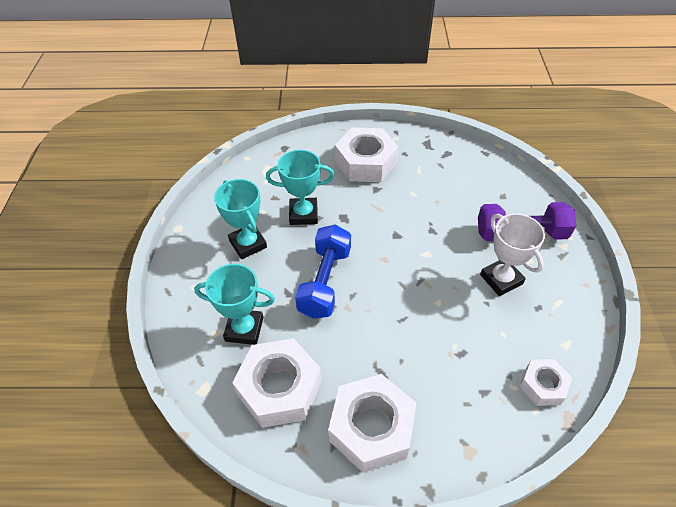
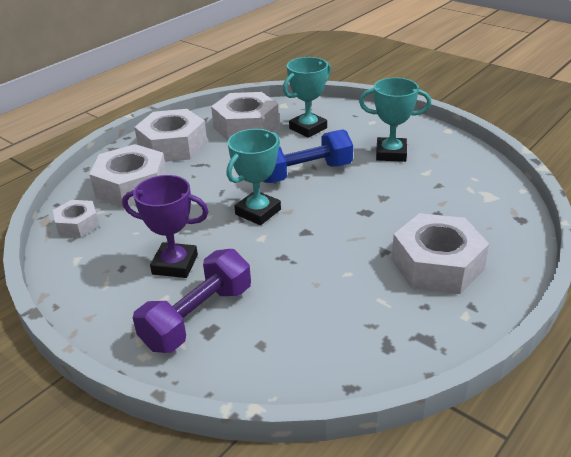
camera: 130 degrees right, 15 degrees down
turquoise trophy [266,150,335,225] -> turquoise trophy moved to [227,129,281,225]
blue dumbbell [295,225,351,319] -> blue dumbbell turned 75 degrees counterclockwise [263,129,353,183]
white trophy [480,213,545,296] -> purple trophy [122,175,209,278]
none -> white nut [89,144,167,208]

